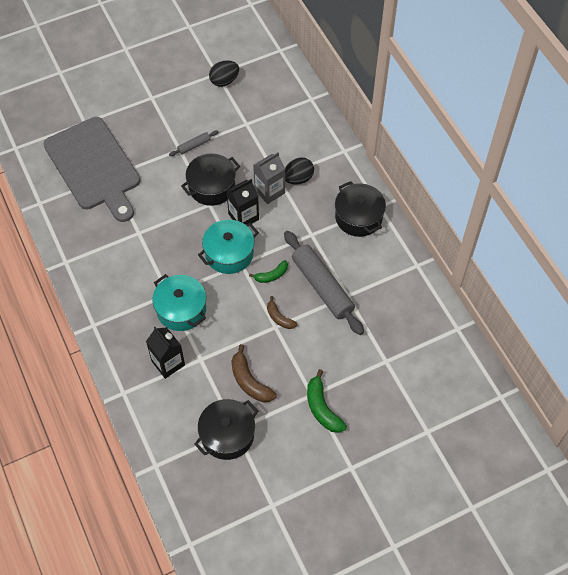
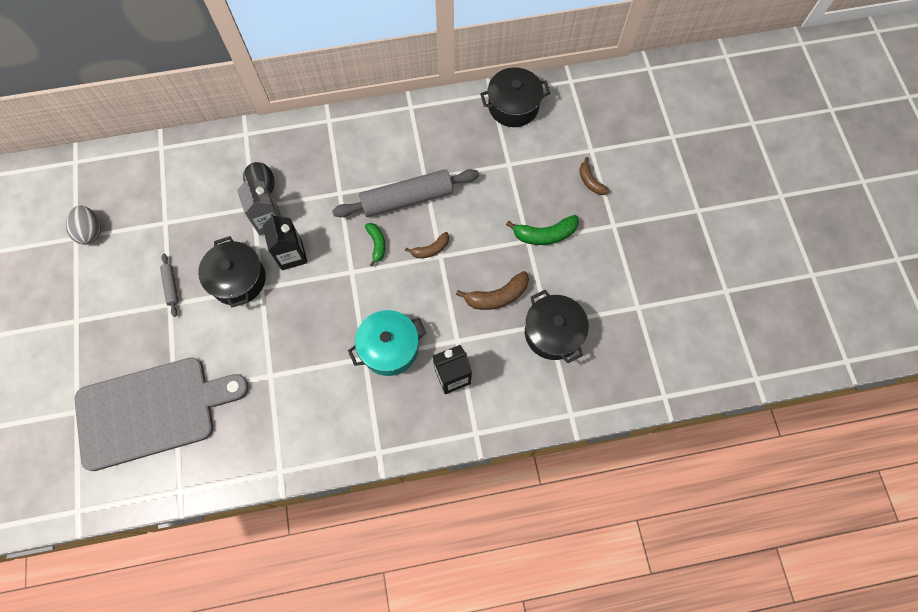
camera: 75 degrees left, 10 degrees up
turquoise pot [198,220,259,274] -> none
black egg [209,60,239,87] -> grey egg [66,205,101,245]
black pot [335,181,386,237] -> black pot moved to [480,67,550,127]
none -> brown banana [579,157,609,195]

